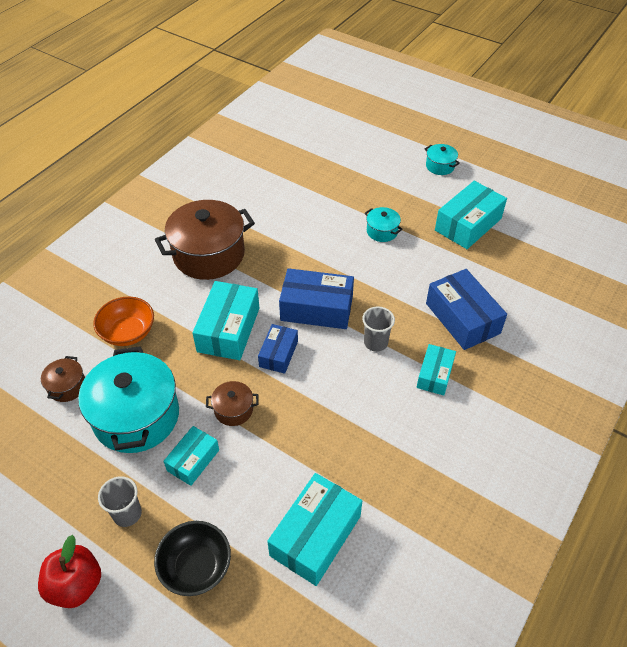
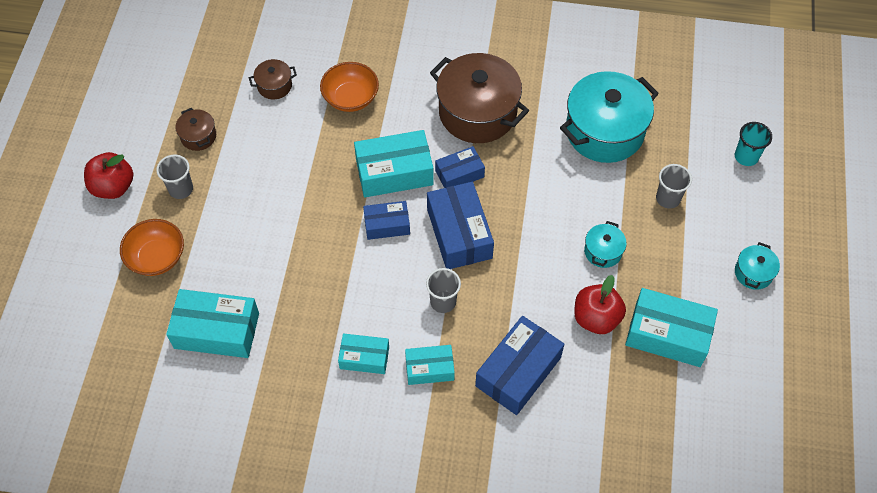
camera: 65 degrees right, 10 degrees up
turquoise pot [78,346,179,453] -> turquoise pot moved to [560,71,659,163]
black bowl [154,521,231,596] -> orange bowl [120,219,184,276]
turquoise box [163,426,219,486] -> turquoise box moved to [338,333,389,374]
brown pot [206,381,259,426] -> brown pot moved to [175,108,216,151]
none -> blue box [435,146,485,188]
none -> red apple [574,275,626,334]
none -> grey cup [656,164,692,208]
none -> turquoise cup [735,122,772,166]

